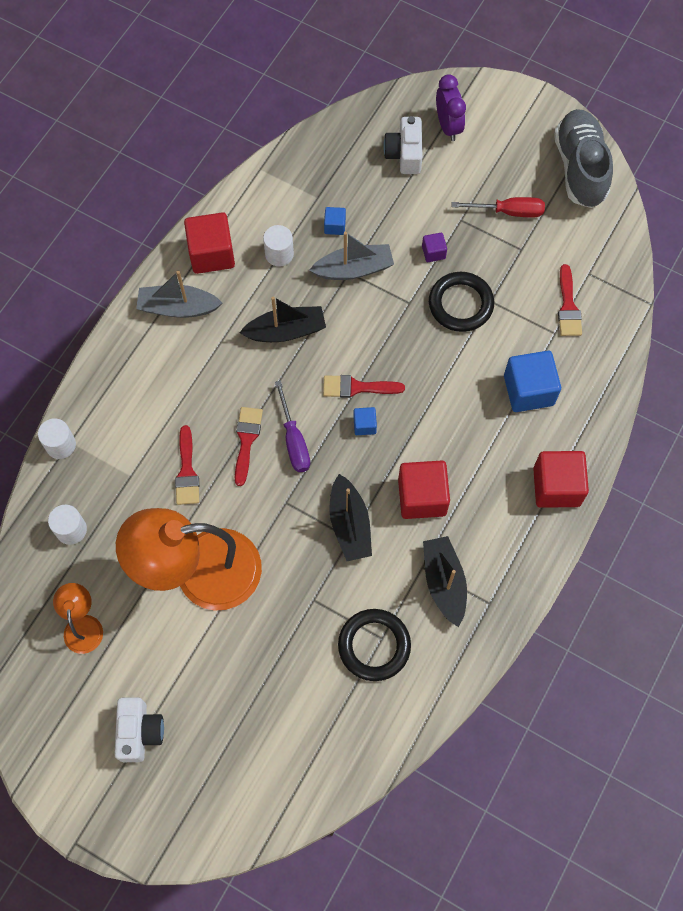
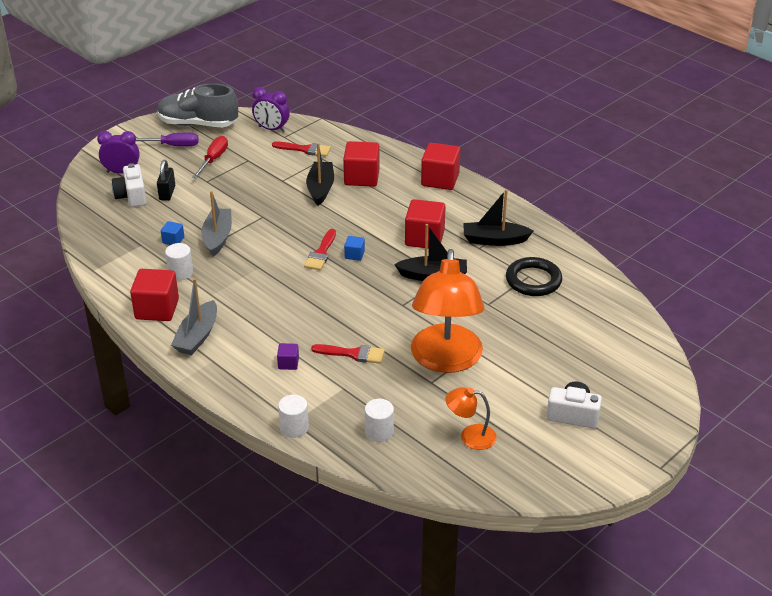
camera: 75 degrees left, 30 degrees down
red brush [234,407,263,486] -> none
black boat [239,296,326,342] -> black boat moved to [306,143,334,206]
purple screwdriver [275,380,310,472] -> purple screwdriver moved to [136,133,199,146]
white camera [383,116,422,174] -> white camera turned 60 degrees clockwise [112,163,147,207]
purple cube [422,233,447,262] -> purple cube moved to [277,343,299,370]
black ring [429,272,494,332] -> none
blue cube [504,351,561,412] -> red cube [343,141,380,187]
none -> black padlock [157,160,175,201]
none -> purple clock [252,87,290,132]

